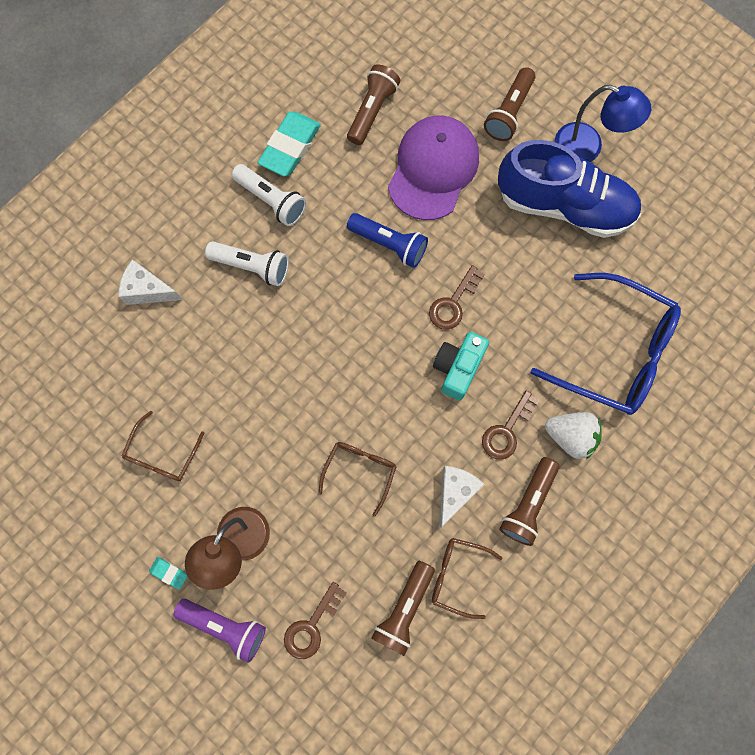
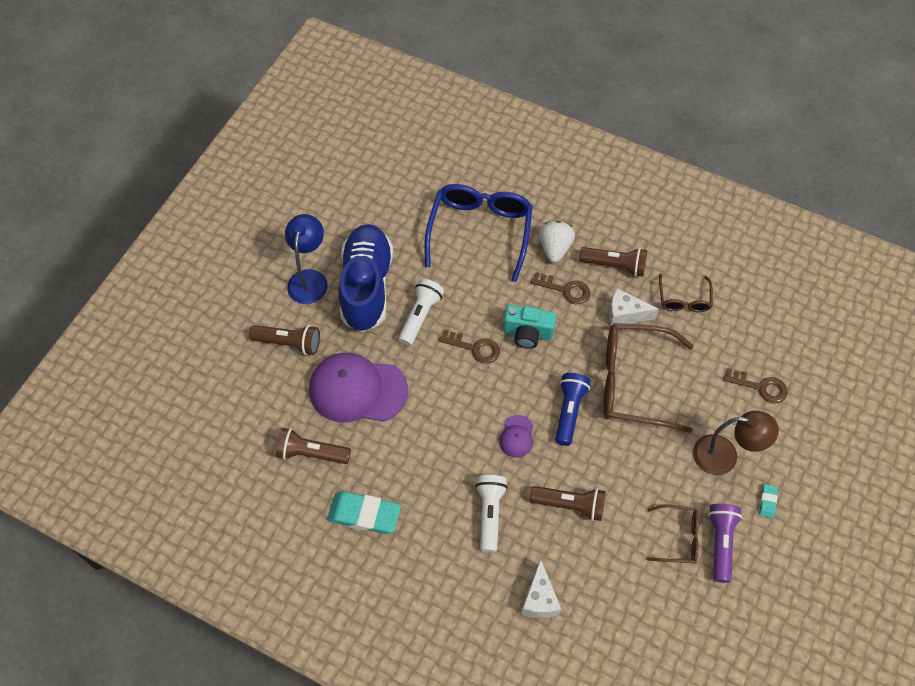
camera: 105 degrees left, 15 degrees down
purple flashlight [173,599,266,663] -> purple flashlight moved to [708,503,742,583]
white flashlight [232,164,306,226] -> white flashlight moved to [398,279,444,346]
brown glasses [318,442,396,517] -> brown glasses [604,323,694,433], size x1.97
blue flashlight [347,213,428,268] -> blue flashlight moved to [555,373,590,446]
brown flashlight [371,561,435,656] -> brown flashlight moved to [530,486,606,521]
none -> purple cap [499,415,534,458]

